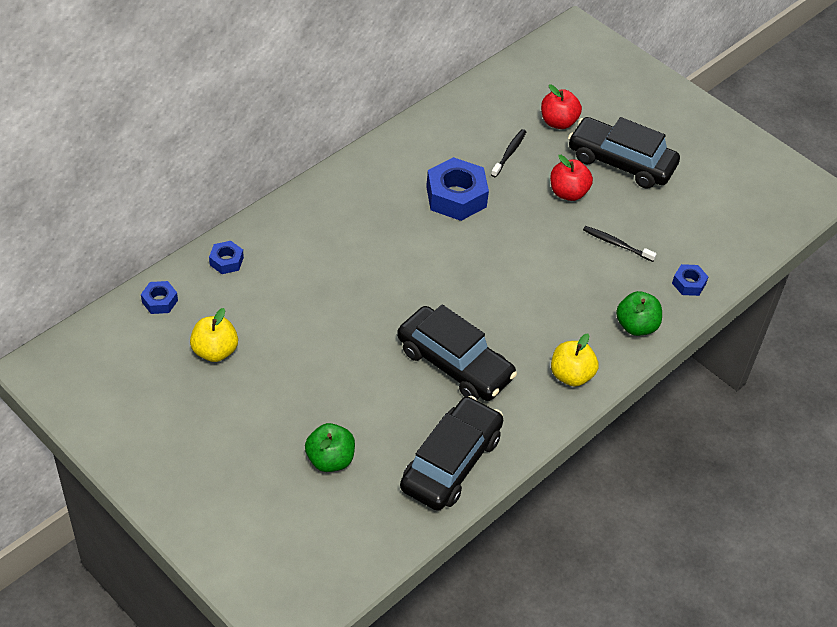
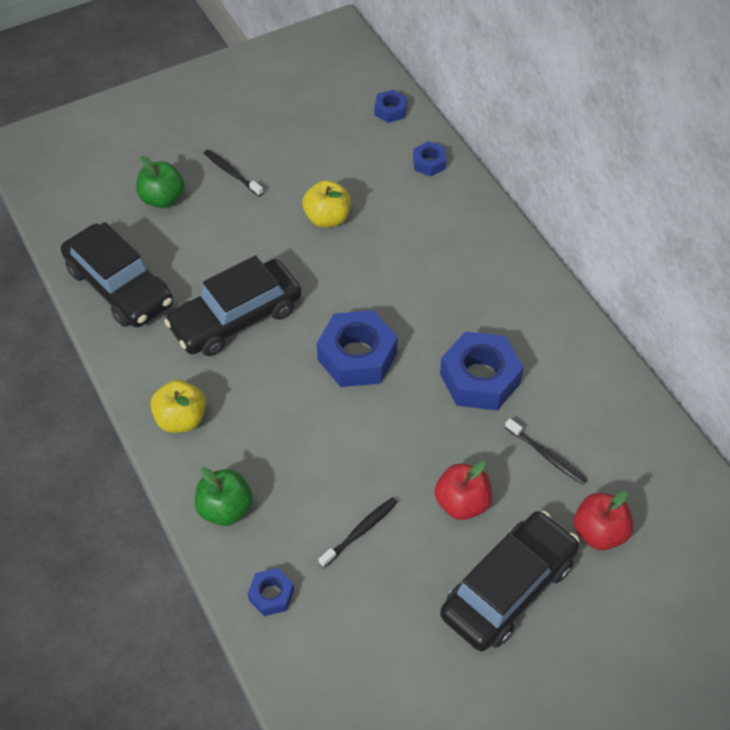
camera: 110 degrees right, 5 degrees up
yellow apple [190,308,238,362] -> yellow apple moved to [302,180,351,228]
none -> black toothbrush [204,149,263,197]
none -> blue nut [317,310,398,387]

